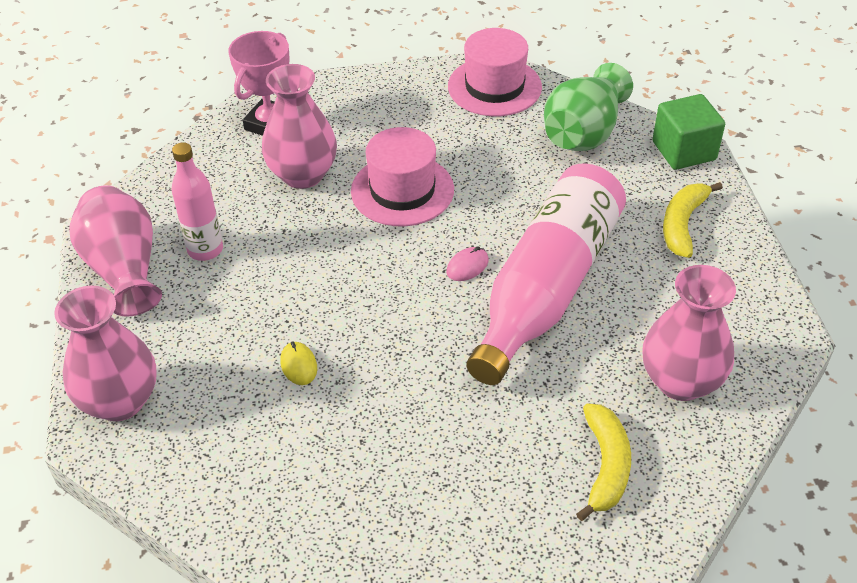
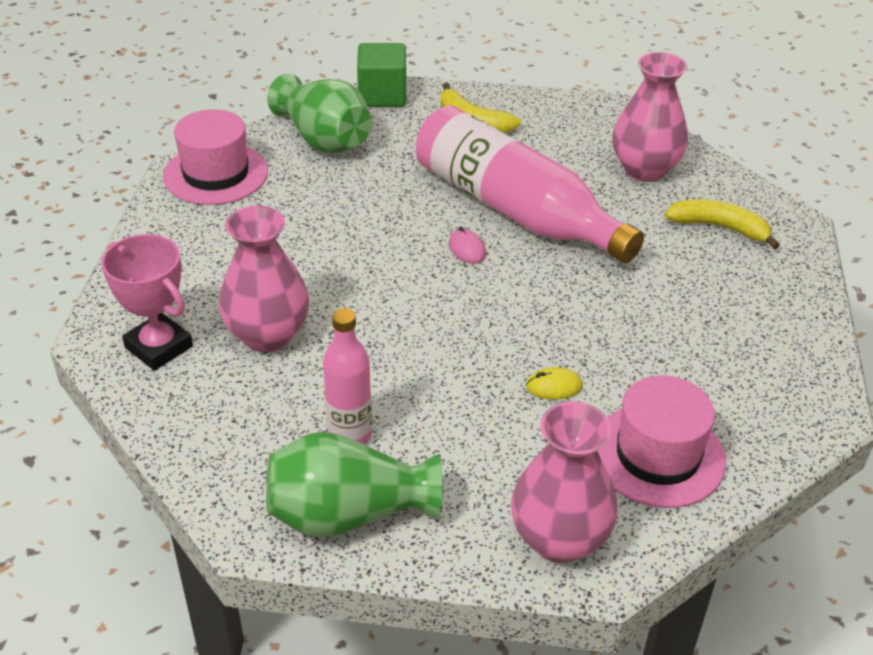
camera: 75 degrees left, 5 degrees down
pink vase [69,185,162,317] -> green vase [266,432,443,538]
pink hat [351,127,454,226] -> pink hat moved to [598,375,726,508]

